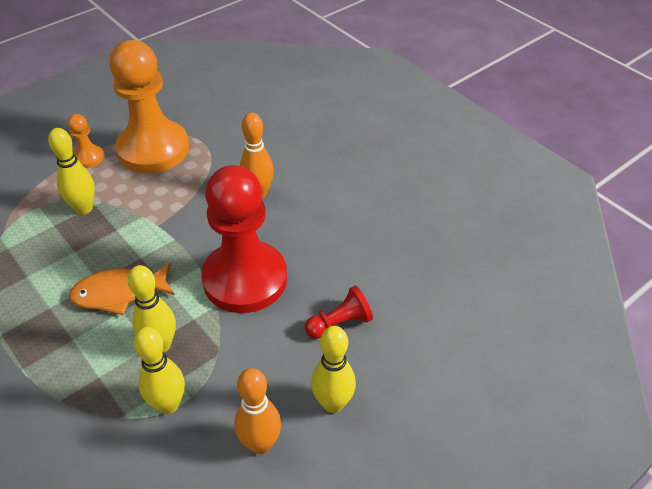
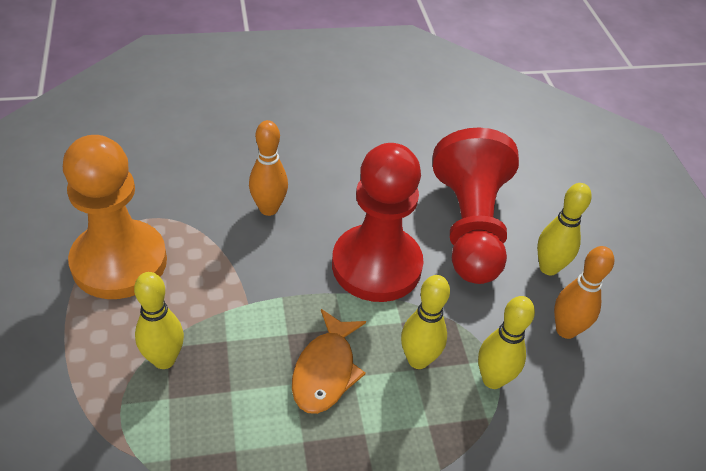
camera: 65 degrees left, 0 degrees up
orange pawn [67,114,104,168] -> none
red pawn [305,286,373,339] -> red pawn [433,128,519,284], size x2.34

